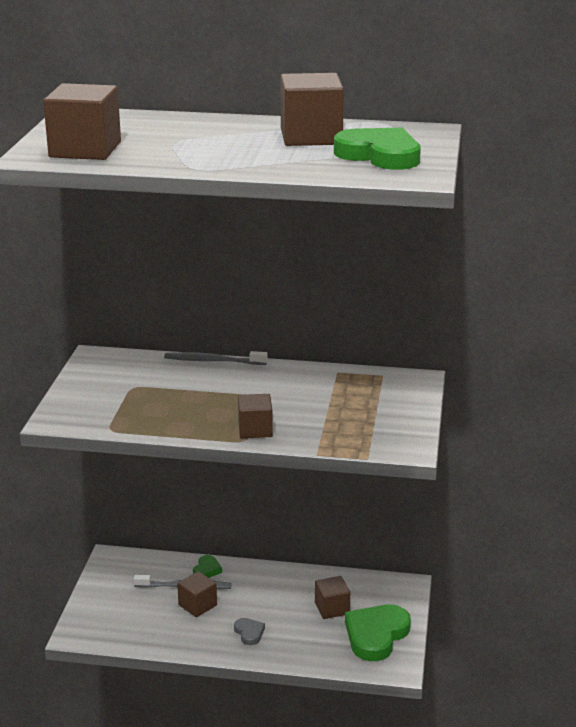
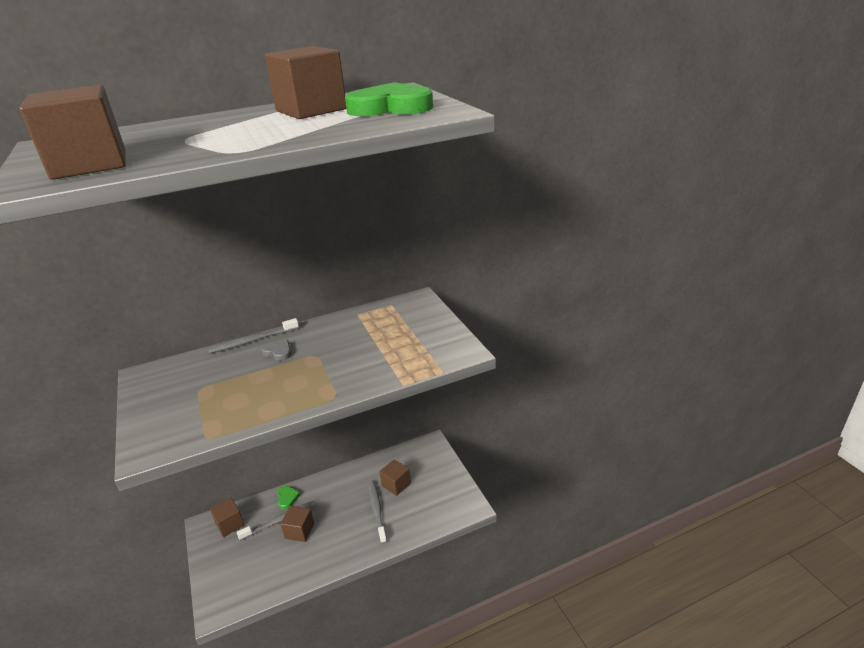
camera: 30 degrees left, 5 degrees up
grey heart [234,618,265,645] -> grey heart moved to [261,340,291,361]
brown cube [238,394,273,438] -> brown cube moved to [210,498,244,537]
green heart [345,605,411,661] -> none
none -> grey toothbrush [368,480,387,544]

